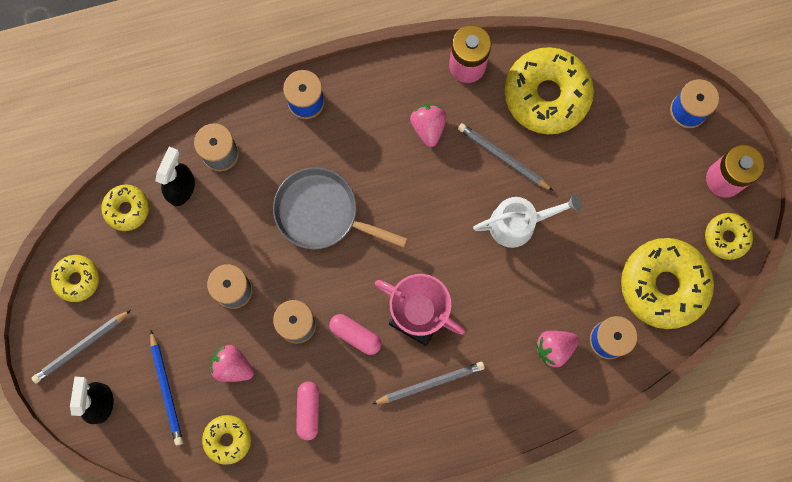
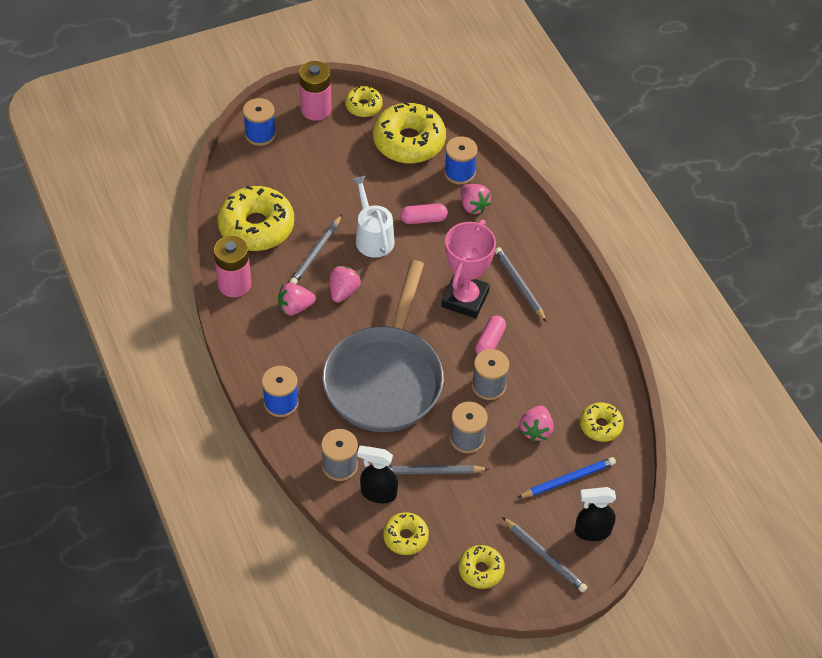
camera: 100 degrees left, 25 degrees down
grey pan [273,167,408,249] -> grey pan [322,260,444,432], size x1.59
pink capsule [296,381,319,440] -> pink capsule moved to [400,204,448,224]
none -> pink strawberry [330,266,361,303]
none -> grey pencil [387,465,489,474]

